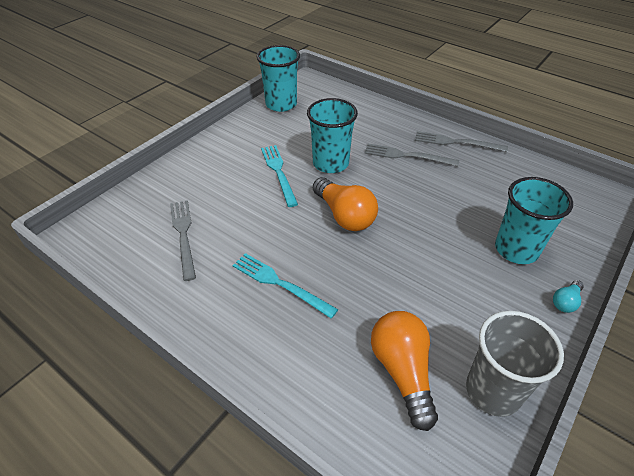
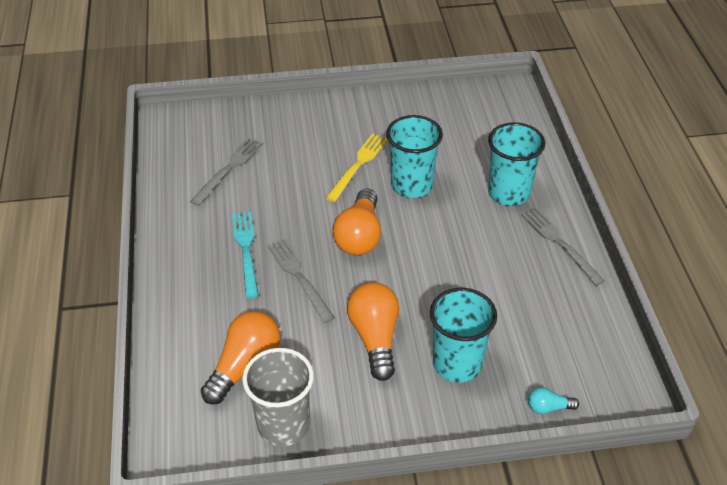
camera: 45 degrees right, 0 degrees up
turquoise cup [257,45,300,112] -> turquoise cup moved to [488,122,545,206]
turquoise fork [261,145,298,207] -> yellow fork [326,133,388,202]
grey fork [364,144,459,166] -> grey fork moved to [267,239,335,323]
turquoise light bulb [553,280,584,313] -> turquoise light bulb moved to [528,387,579,414]
none -> orange light bulb [347,282,399,381]

